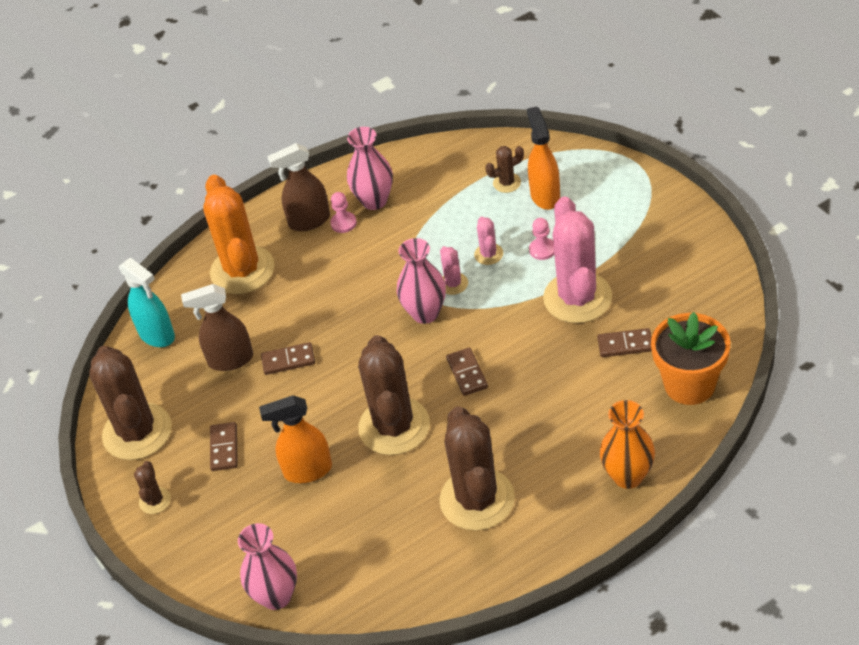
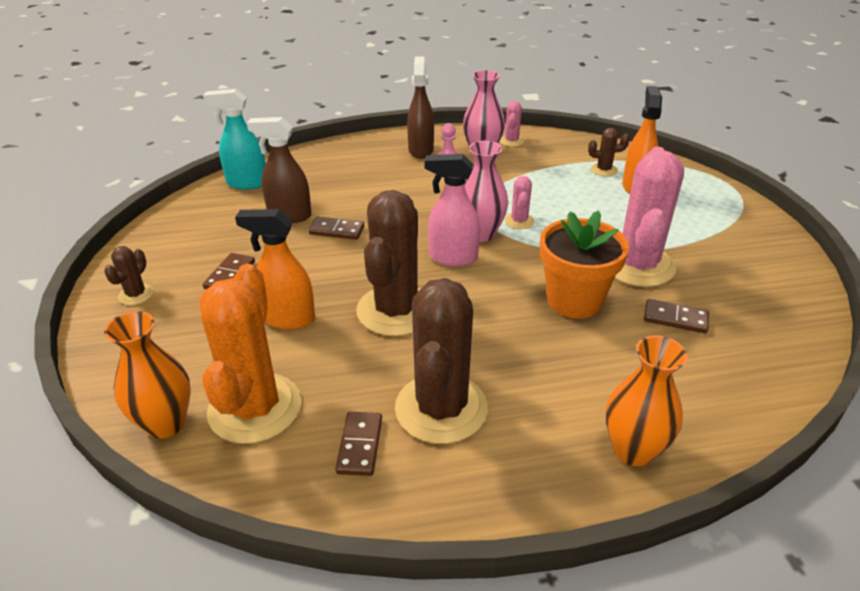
camera: 15 degrees right, 10 degrees down
brown cactus [89,346,172,460] -> none
turquoise spray bottle [119,257,175,347] -> turquoise spray bottle turned 120 degrees clockwise [203,89,266,190]
orange cactus [203,175,275,294] -> orange cactus moved to [200,264,302,444]
pink vase [238,523,297,610] -> orange vase [104,311,191,439]
brown spray bottle [267,143,330,231] -> brown spray bottle turned 90 degrees clockwise [407,57,434,159]
brown domino [446,347,488,396] -> brown domino moved to [335,412,382,476]
pink cactus [474,217,503,265] -> pink cactus moved to [500,101,524,147]
pink pawn [529,218,554,260] -> none
orange flower pot [651,312,730,405] -> orange flower pot moved to [540,210,629,319]
none -> pink spray bottle [425,154,480,266]

